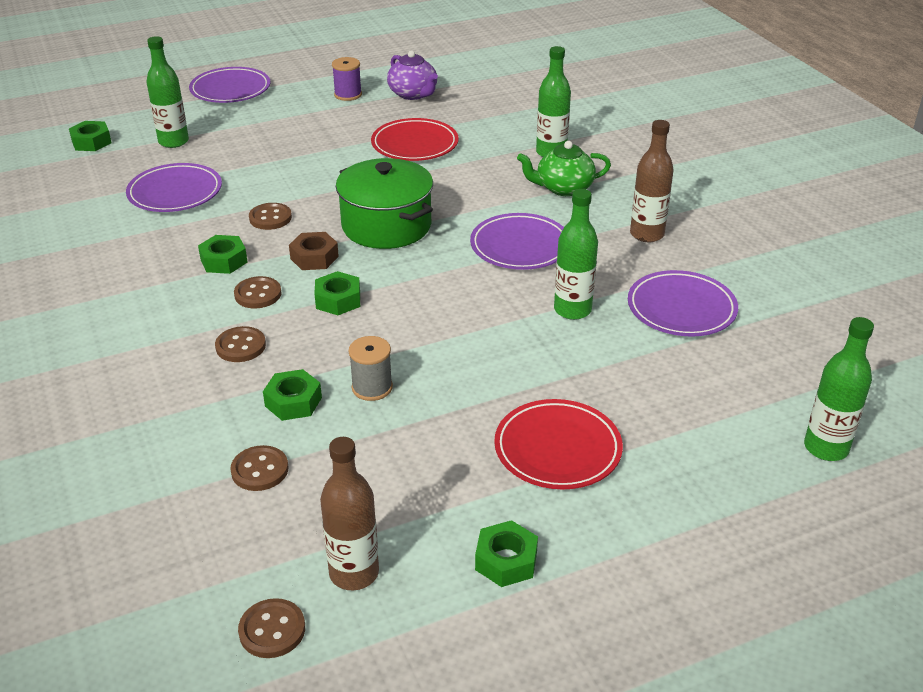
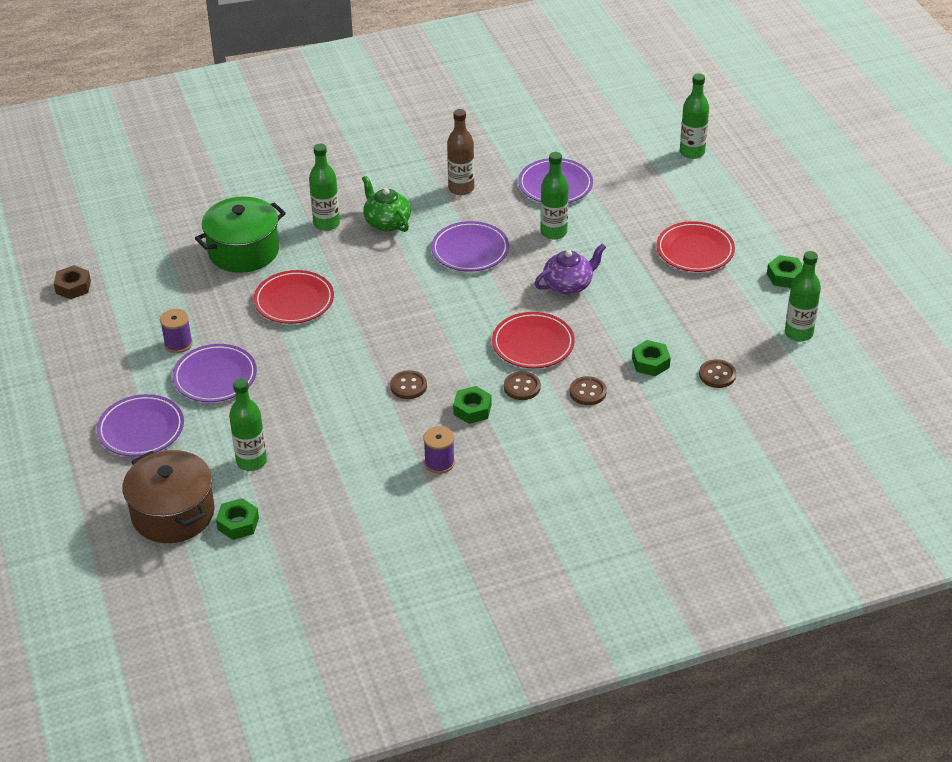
camera: 85 degrees left, 5 degrees up
purple plate [126,163,222,212] -> purple plate moved to [172,344,257,402]
brown button [238,598,305,658] -> none
brown nut [289,232,339,270] -> brown nut moved to [54,265,91,299]
green nut [314,271,360,315] -> red plate [492,312,575,368]
brown bottle [320,437,379,590] -> green bottle [785,251,821,341]
green pot [336,158,433,249] -> green pot moved to [195,197,286,273]
grey spool [349,336,393,401] -> none
purple teapot [387,50,438,100] -> purple teapot moved to [534,244,606,295]
green teapot [517,141,611,196] -> green teapot turned 150 degrees clockwise [362,176,411,232]
none -> brown pot [123,450,215,543]
none -> purple spool [423,426,455,474]

